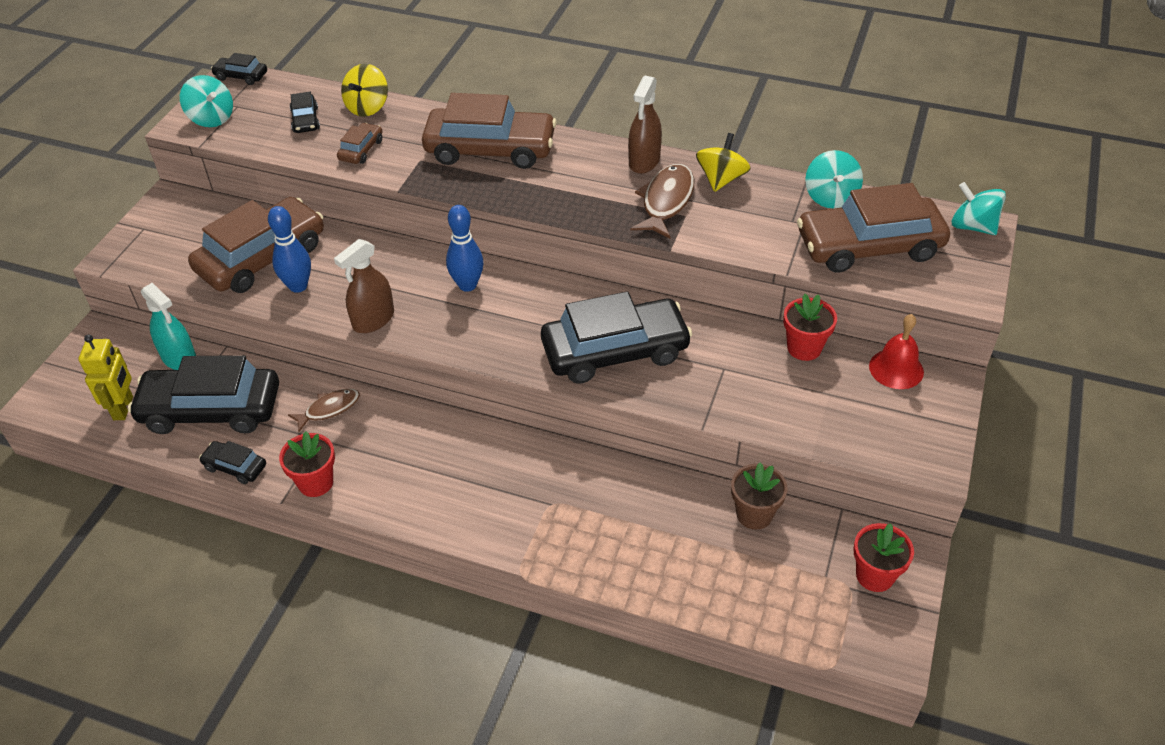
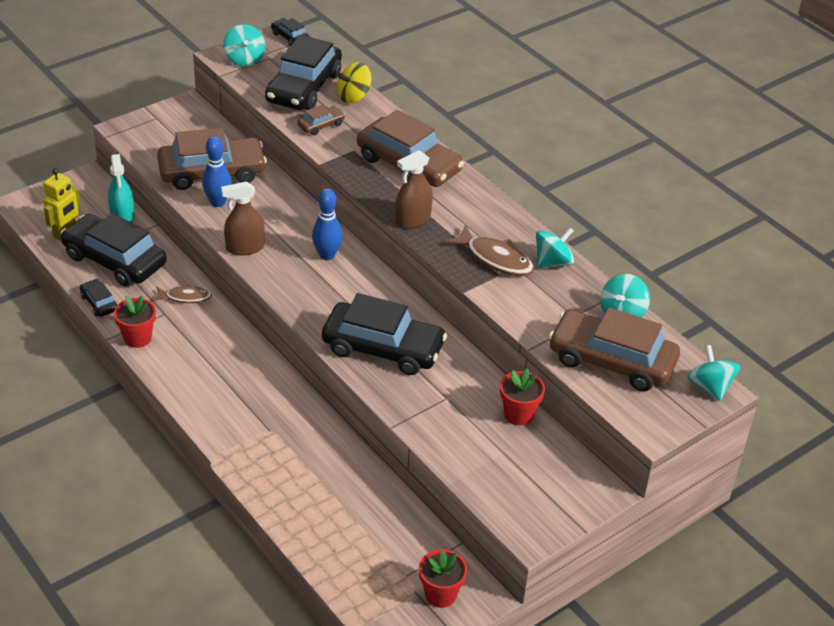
camera: 30 degrees right, 5 degrees down
black car [290,92,320,133] -> black car [265,35,342,110], size x2.24
brown spray bottle [628,76,662,174] -> brown spray bottle moved to [396,150,433,228]
brown fish [630,164,694,239] -> brown fish turned 75 degrees clockwise [445,225,534,276]
yellow spinning top [696,133,750,192] -> turquoise spinning top [536,227,574,269]
brown flower pot [731,462,787,530] -> none
red bell [869,314,924,389] -> none

